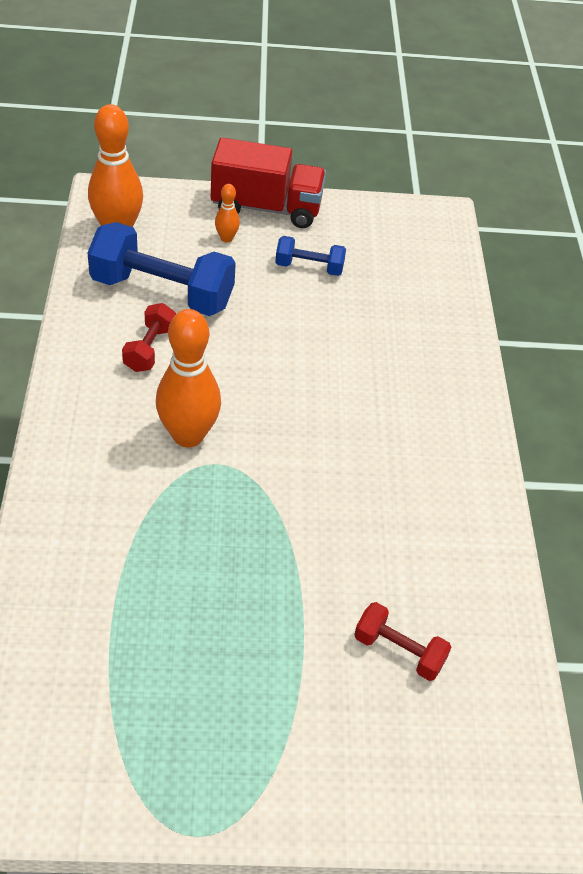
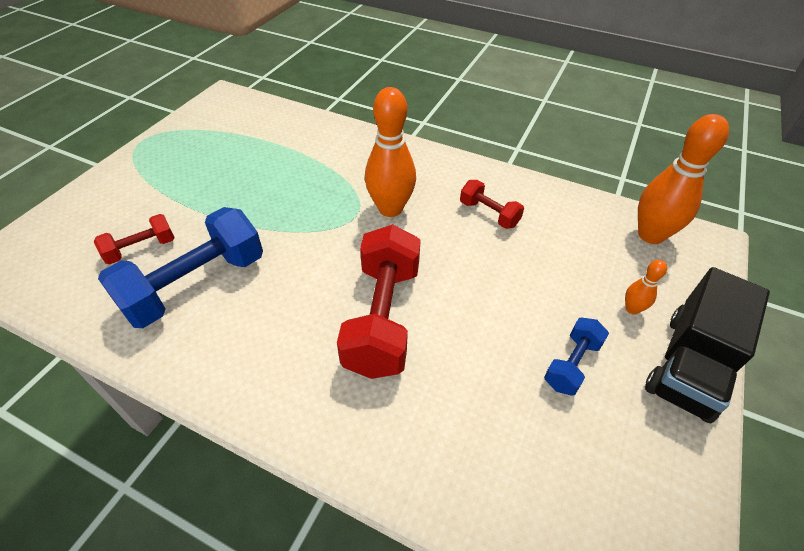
camera: 120 degrees right, 0 degrees up
blue dumbbell [88,222,236,316] -> blue dumbbell moved to [98,207,263,328]
red truck [211,138,326,228] -> black truck [645,267,770,423]
none -> red dumbbell [337,224,421,379]

